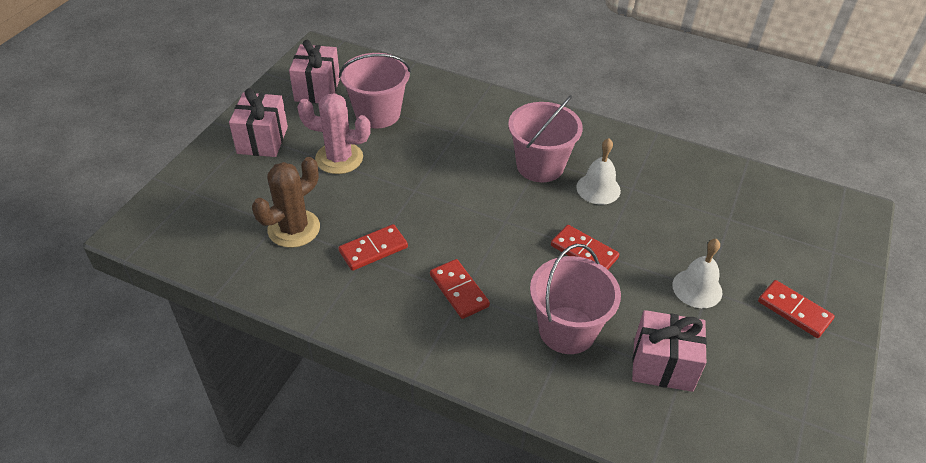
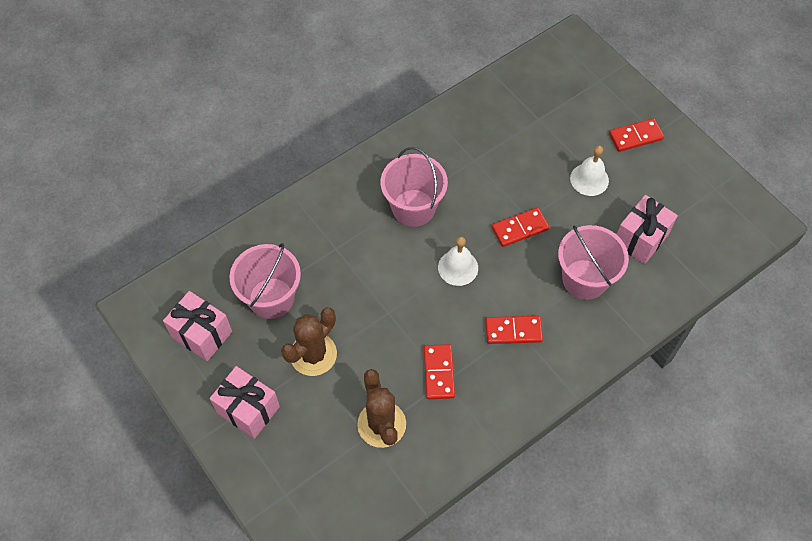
camera: 60 degrees left, 15 degrees up
pink cactus [297,93,371,174] -> brown cactus [281,308,337,376]
white bell [576,138,621,205] -> white bell moved to [438,236,478,286]

